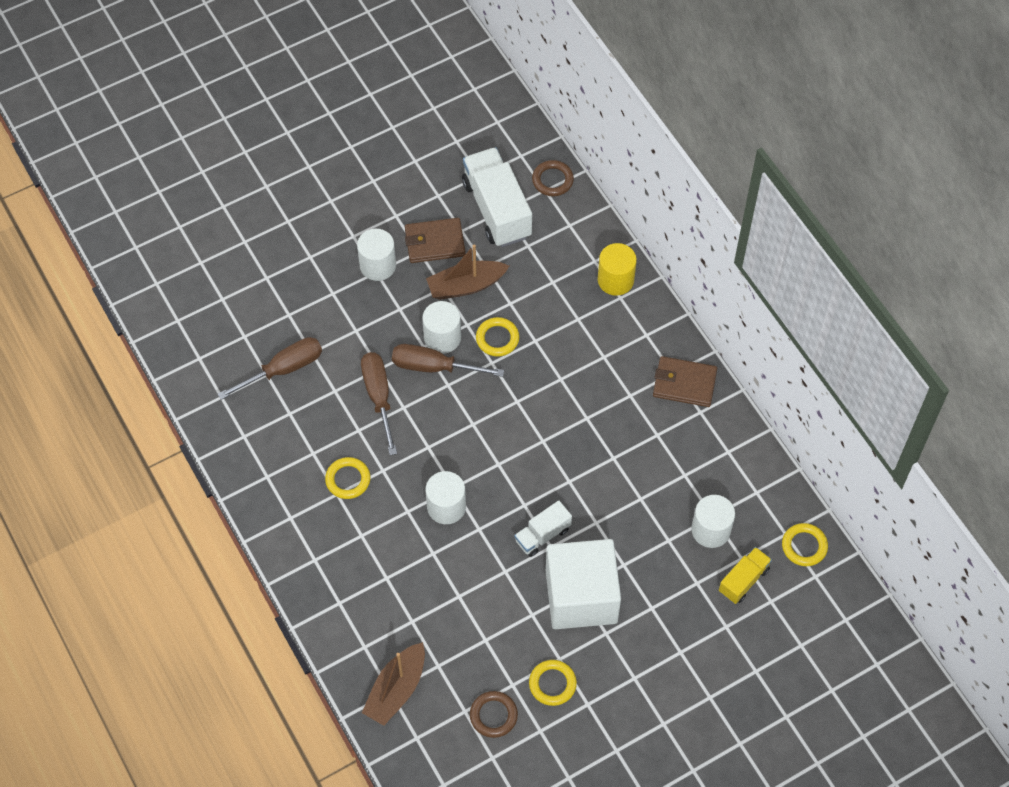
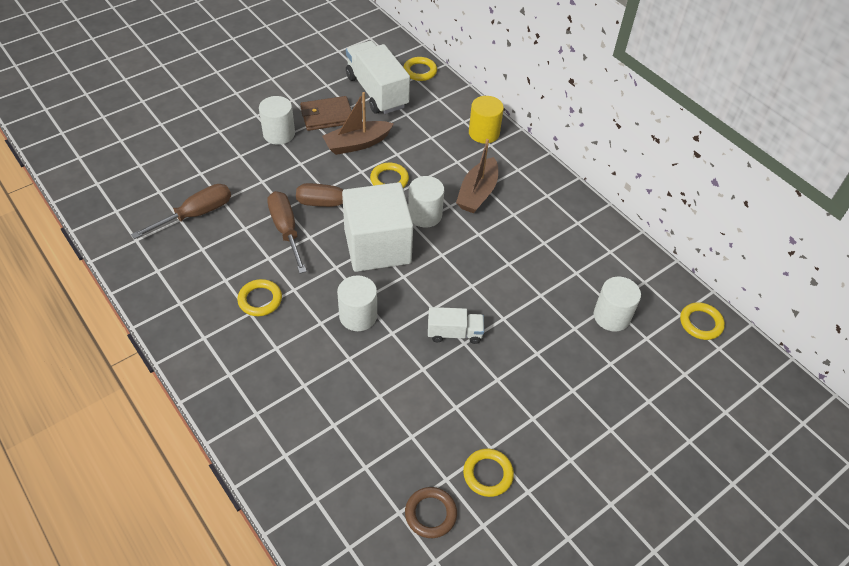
camera: 10 degrees left, 10 degrees down
brown boat [362,642,425,726] -> brown boat moved to [456,139,498,213]
white cylinder [422,301,461,354] -> white cylinder moved to [408,176,444,228]
white truck [514,500,572,557] -> white truck turned 135 degrees counterclockwise [428,307,484,344]
brown ring [532,160,574,196] -> yellow ring [403,57,437,81]
white cube [546,539,621,629] -> white cube moved to [342,182,413,272]
brown wallet [653,356,717,407] -> none
yellow truck [719,547,772,604] -> none

